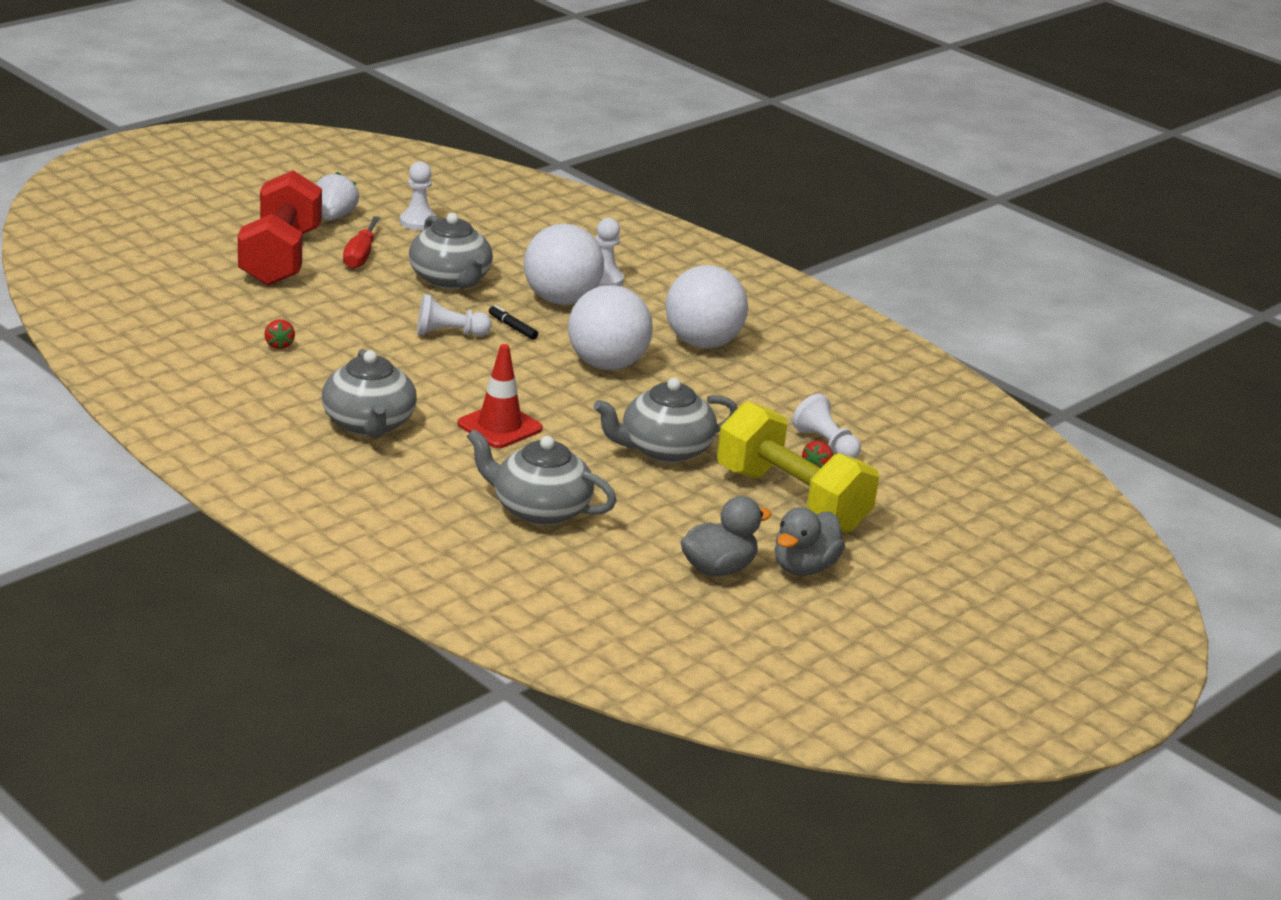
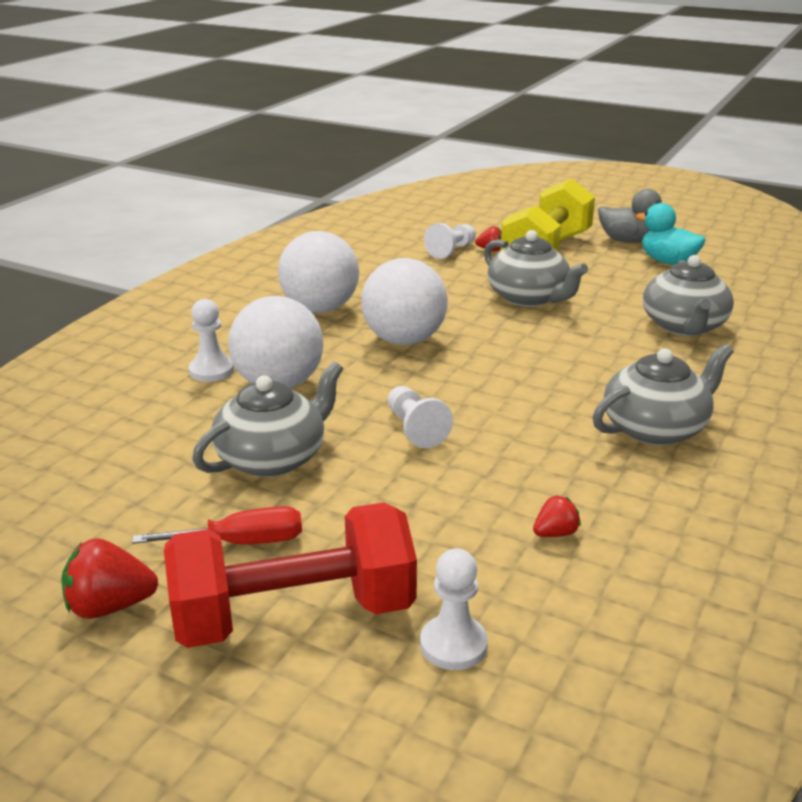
camera: 105 degrees left, 0 degrees up
white strawberry [316,172,359,221] -> red strawberry [61,538,158,619]
white pawn [400,161,437,230] -> white pawn moved to [420,548,488,670]
red traffic cone [458,344,543,448] -> none
black marker [489,305,538,340] -> none
grey duck [681,496,772,576] -> turquoise duck [636,203,706,265]

